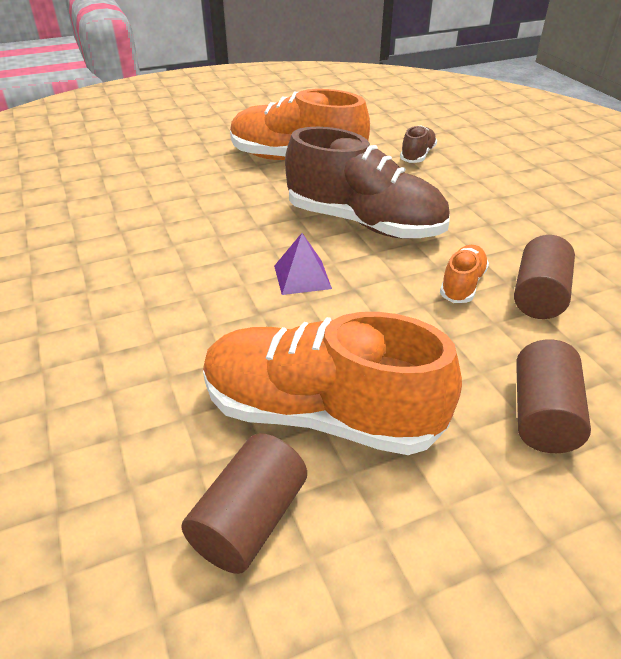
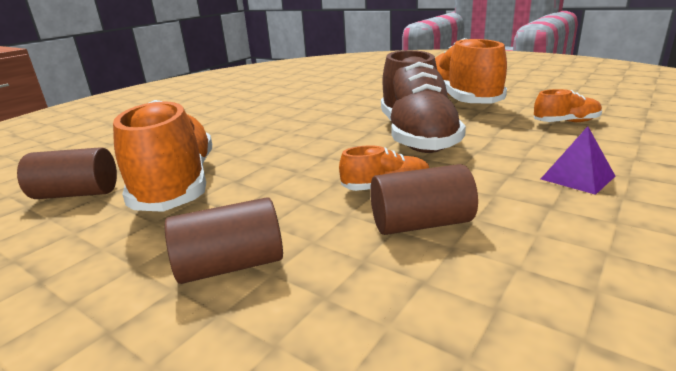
camera: 60 degrees right, 15 degrees down
purple pyramid [274,233,332,295] -> purple pyramid moved to [541,126,615,195]
brown shoe [400,125,437,163] -> orange shoe [534,89,602,122]

